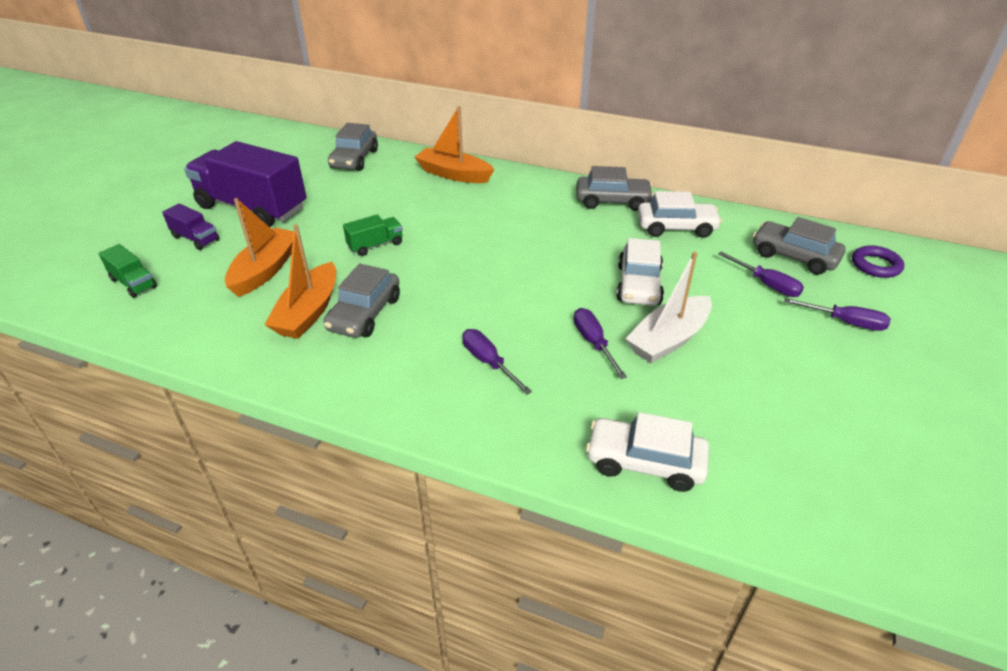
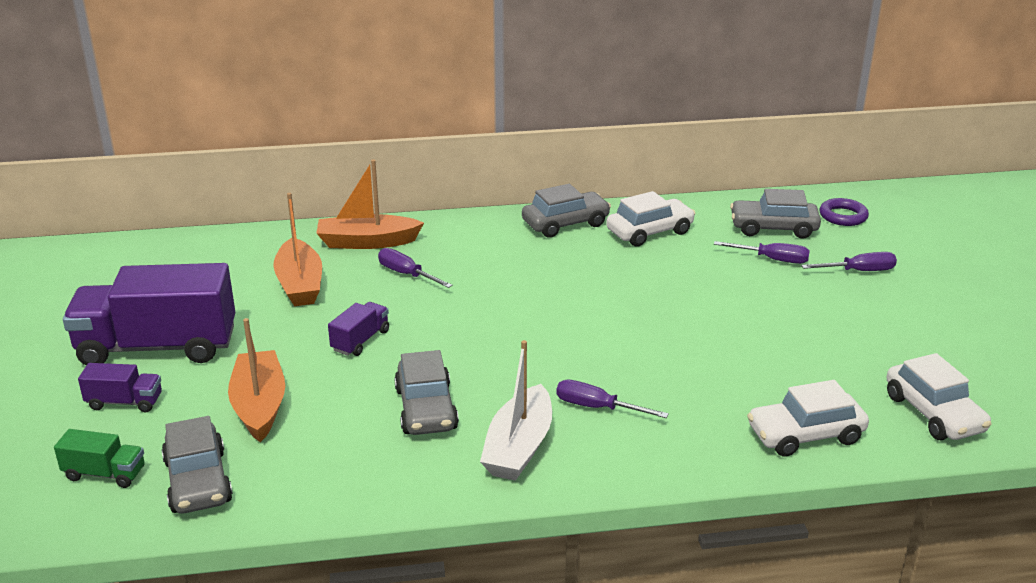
camera: 30 degrees left, 10 degrees down
orange boat [264,224,336,339] -> orange boat moved to [273,193,322,306]
grey car [328,123,378,171] -> grey car moved to [162,416,233,513]
green truck [343,214,403,256] -> purple truck [328,302,389,356]
purple screwdriver [574,308,627,379] -> purple screwdriver moved to [378,248,453,288]
white car [616,238,664,306] -> white car moved to [887,353,992,440]
white boat [625,252,712,363] -> white boat moved to [480,340,552,481]

